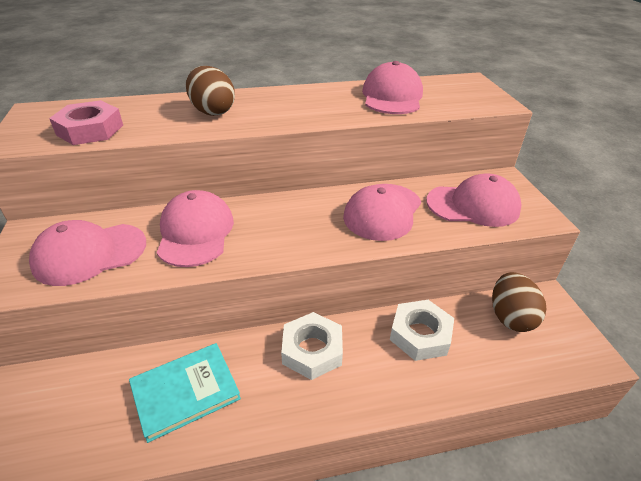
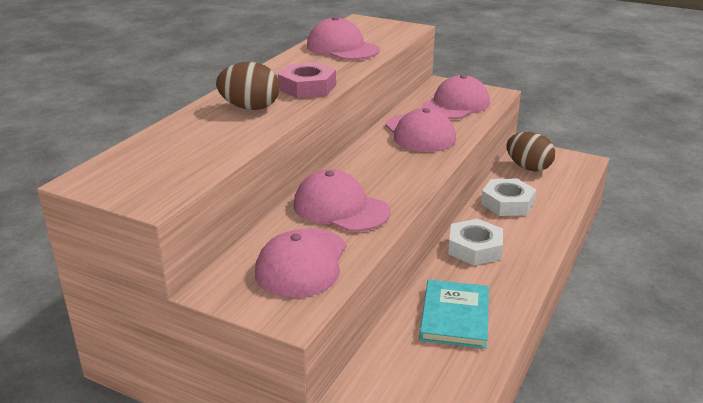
camera: 50 degrees left, 10 degrees down
pink nut [49,100,123,145] -> pink nut moved to [278,62,336,98]

